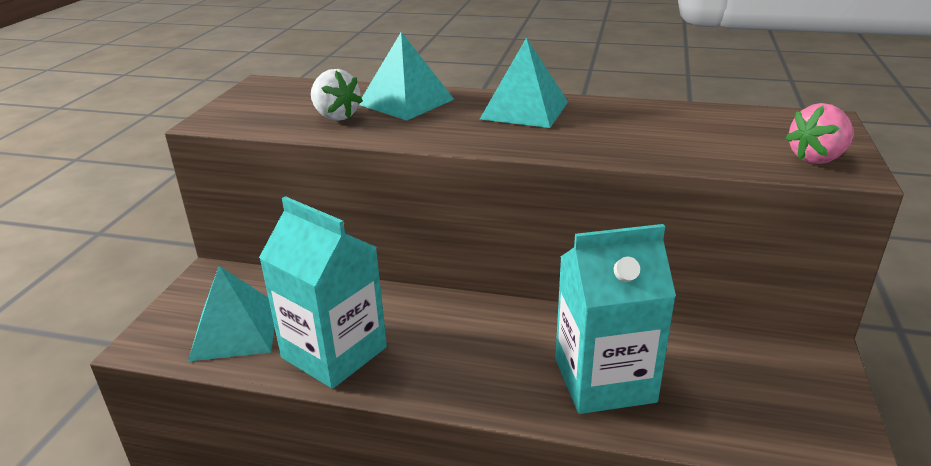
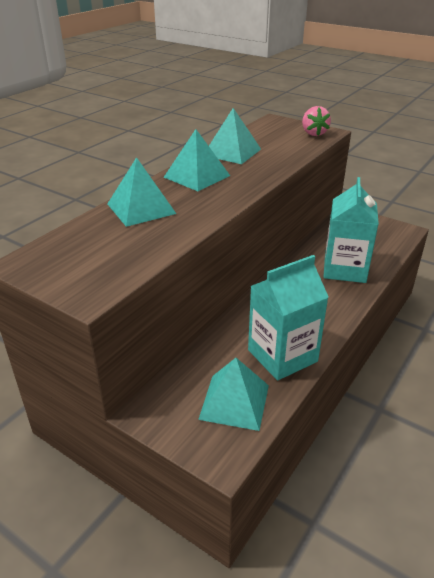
camera: 70 degrees left, 5 degrees up
white strawberry [311,69,363,121] -> none
none -> turquoise pyramid [209,108,261,164]

